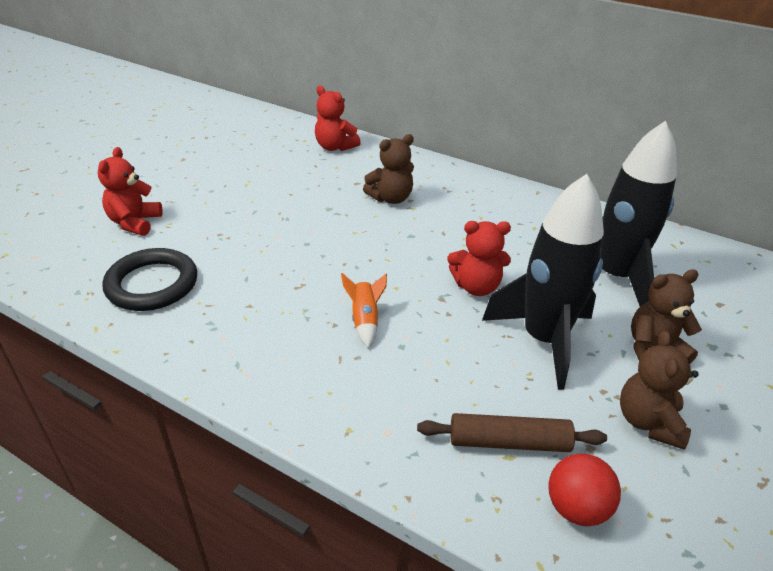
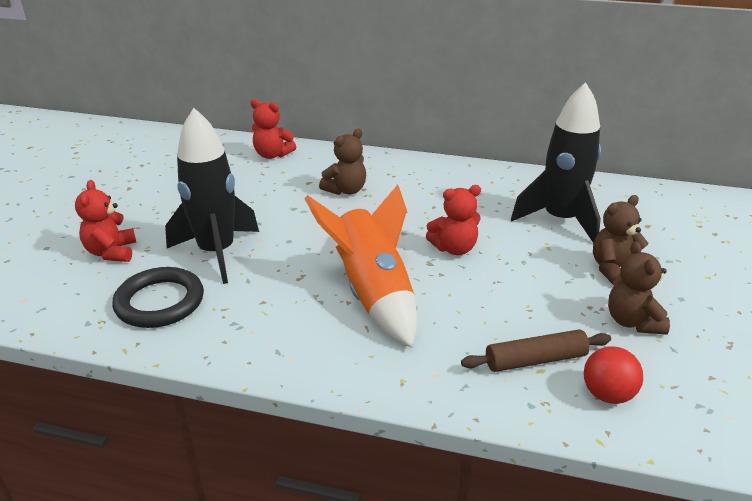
camera: 15 degrees left, 5 degrees down
orange rocket [341,273,387,348] -> orange rocket [304,185,417,348], size x2.43
black rocket [482,174,604,390] -> black rocket moved to [165,108,259,284]

